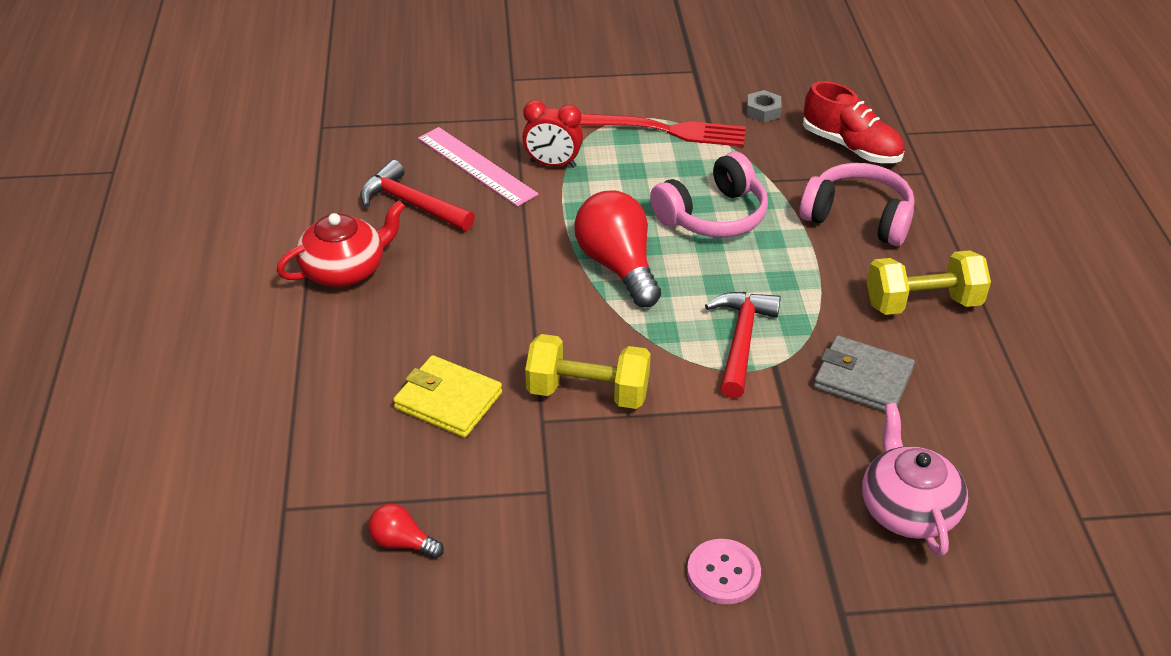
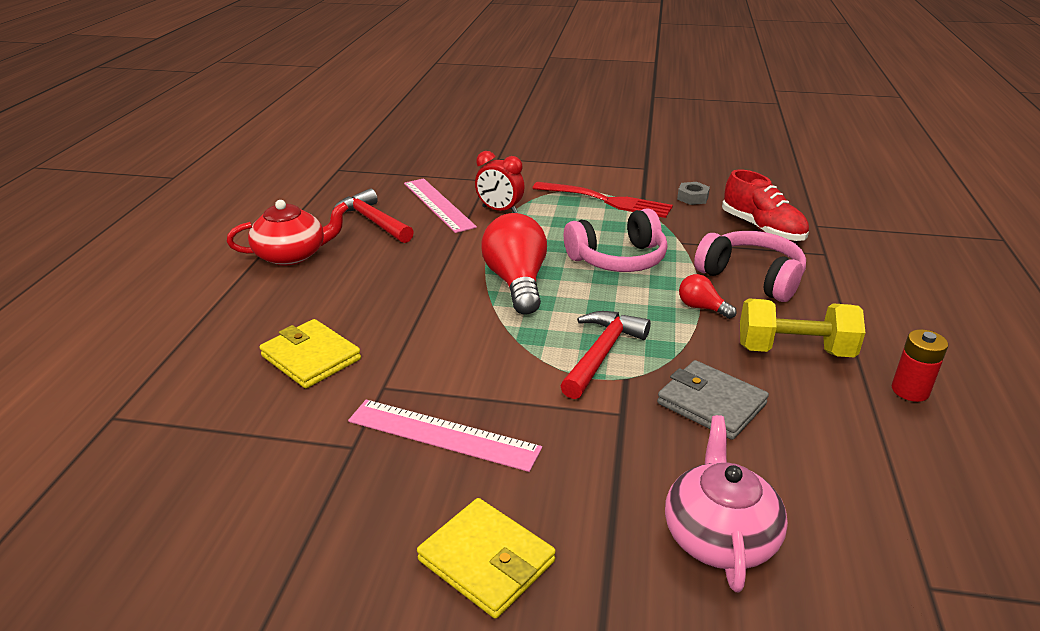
camera: 15 degrees right, 10 degrees down
red light bulb [368,504,444,558] -> red light bulb moved to [679,274,737,319]
yellow dumbbell [525,334,651,409] -> none
pink button [687,539,761,604] -> yellow wallet [417,498,556,619]
none -> pink ruler [348,400,542,472]
none -> red battery [892,329,948,402]

